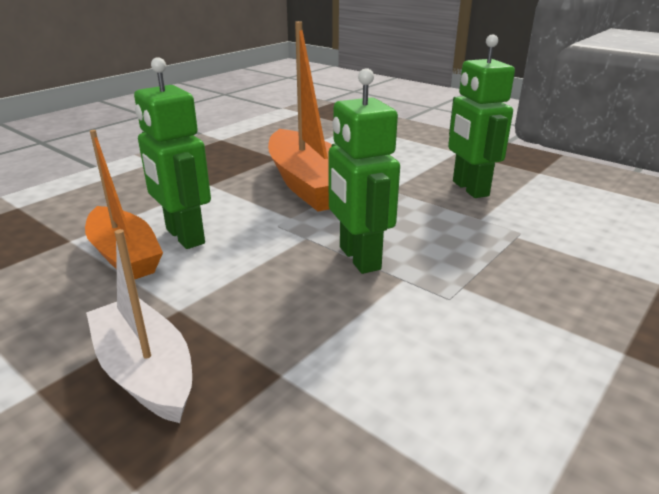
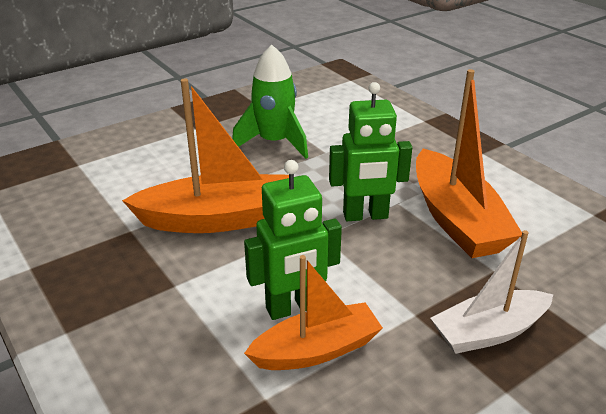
camera: 75 degrees left, 5 degrees up
green robot [448,35,515,198] -> green rocket [232,45,308,159]
none -> orange boat [416,69,522,258]

